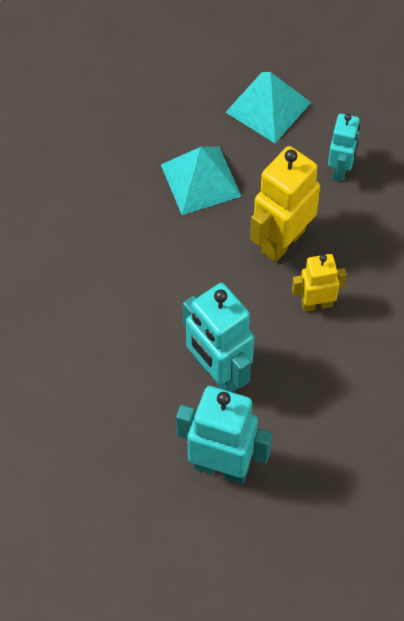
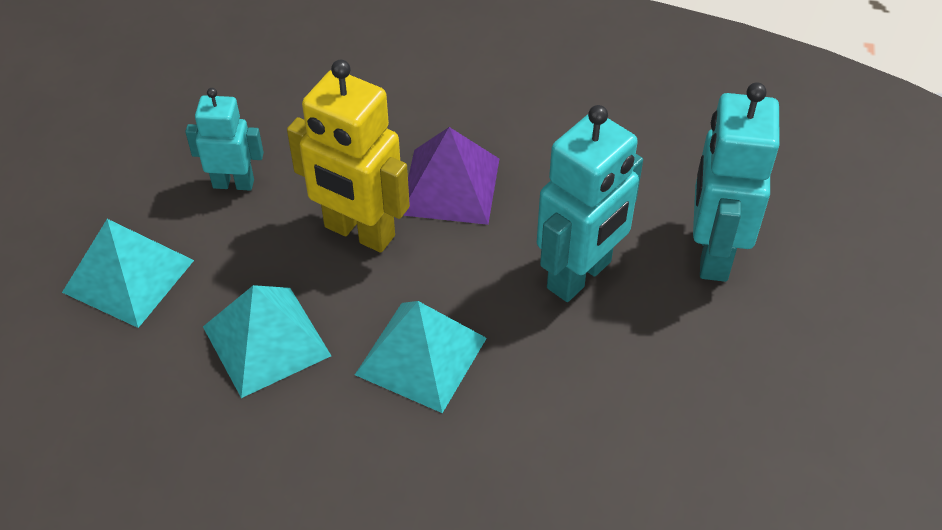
camera: 100 degrees left, 10 degrees down
yellow robot [292,254,347,312] -> purple pyramid [403,127,499,225]
none -> turquoise pyramid [355,301,487,413]

